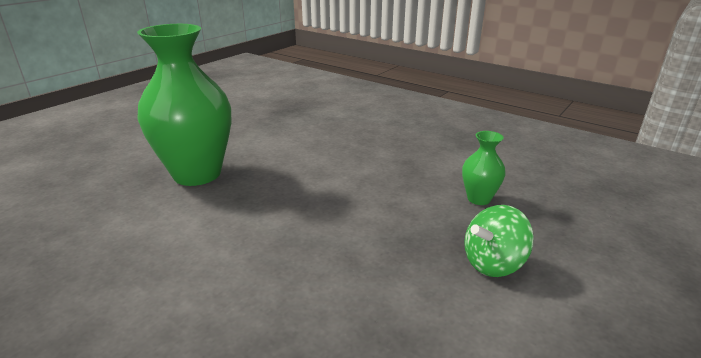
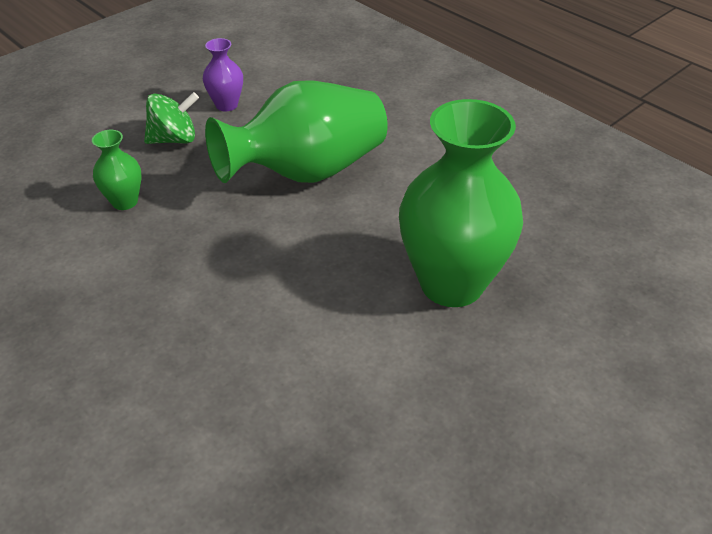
camera: 170 degrees left, 15 degrees up
none -> purple vase [203,38,243,111]
none -> green vase [205,80,388,183]

